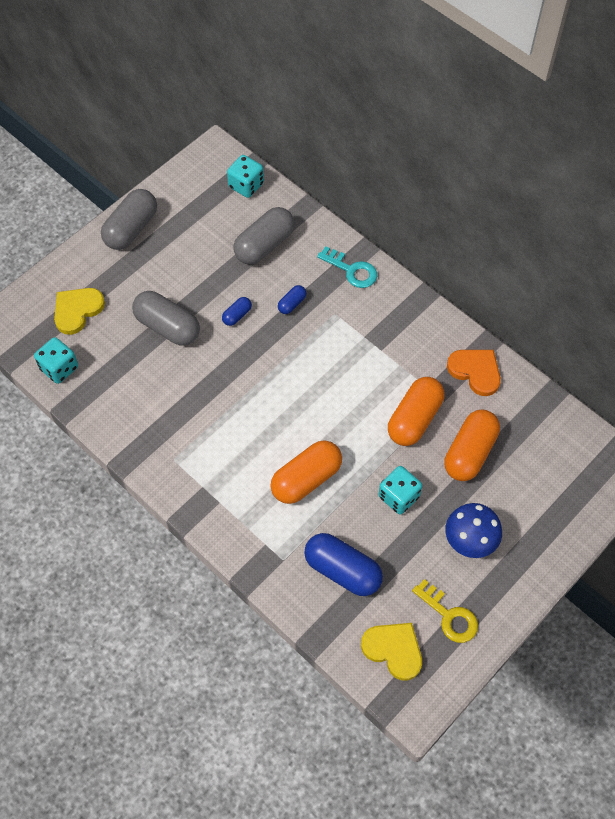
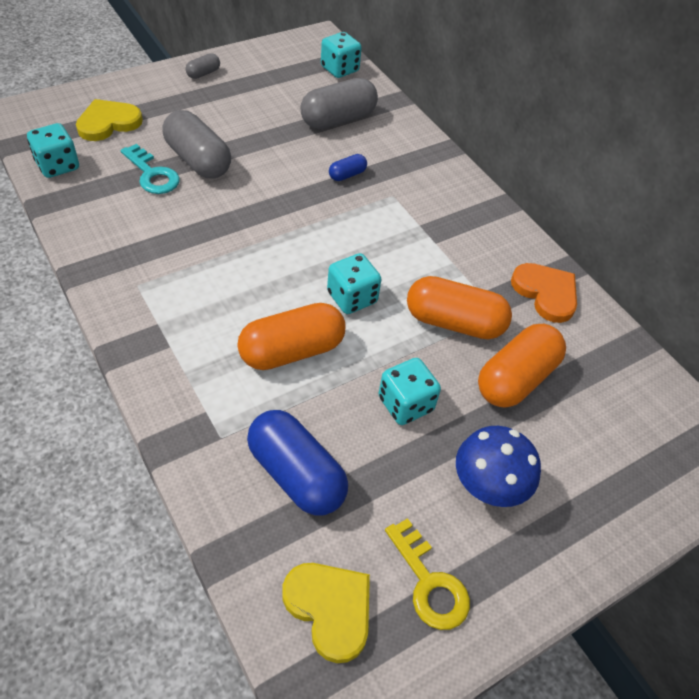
camera: 10 degrees right, 10 degrees down
grey capsule [101,189,157,250] -> grey capsule [185,53,220,79], size x0.48
blue capsule [222,297,252,326] -> none
turquoise key [317,246,377,288] -> turquoise key moved to [120,144,180,194]
orange capsule [388,377,444,446] -> orange capsule turned 60 degrees clockwise [407,276,512,339]
none -> turquoise dice [327,253,381,314]

